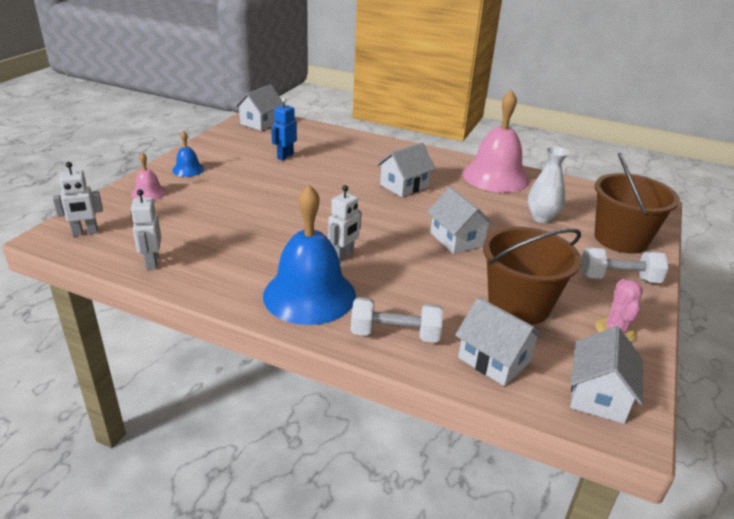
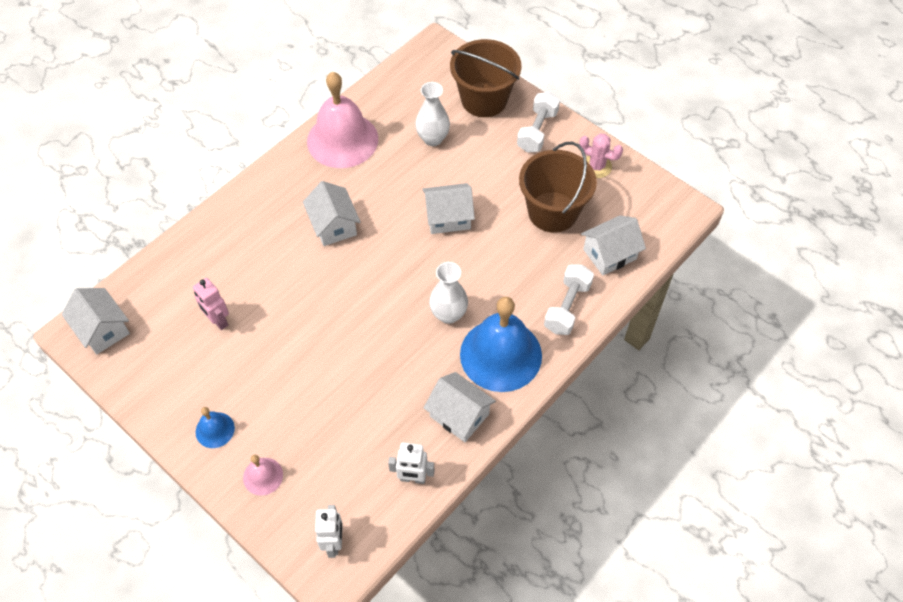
camera: 70 degrees left, 25 degrees up
blue robot [271,98,297,160] -> pink robot [193,278,229,330]
white robot [328,185,362,262] -> white vase [429,262,468,324]
white house [570,326,643,424] -> white house moved to [424,372,496,442]

